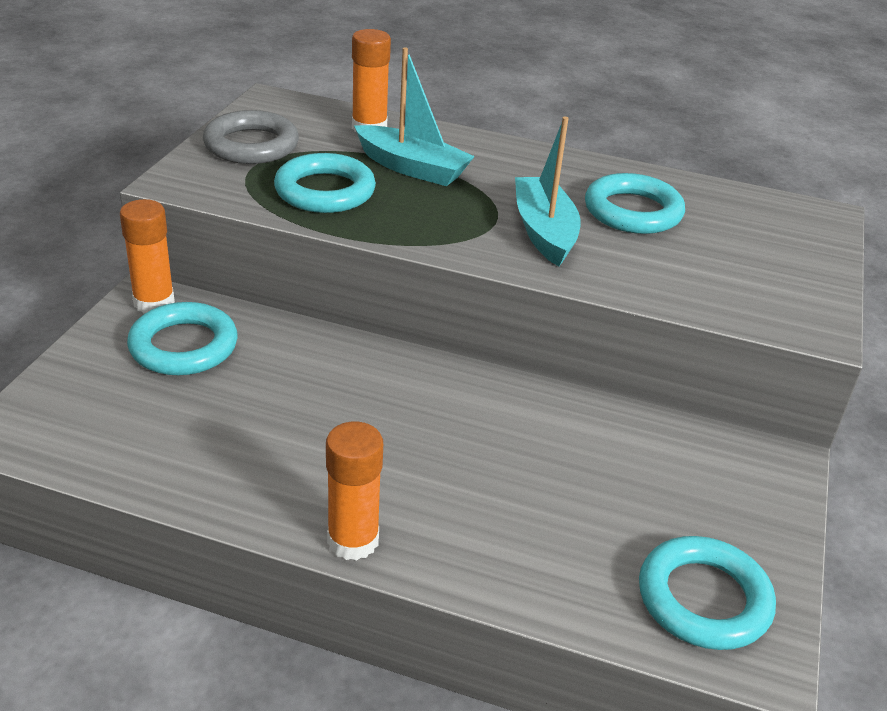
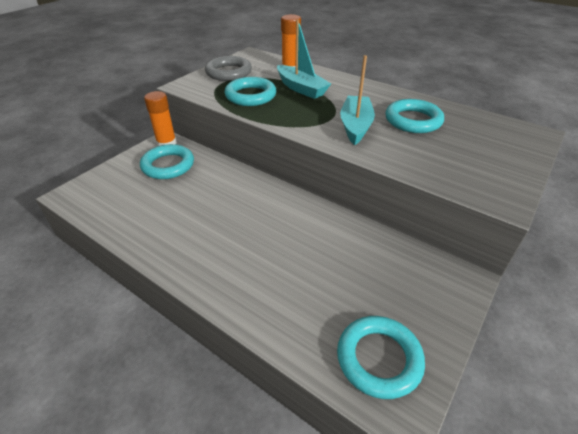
camera: 20 degrees right, 5 degrees up
orange glue stick [326,422,383,561] -> none

